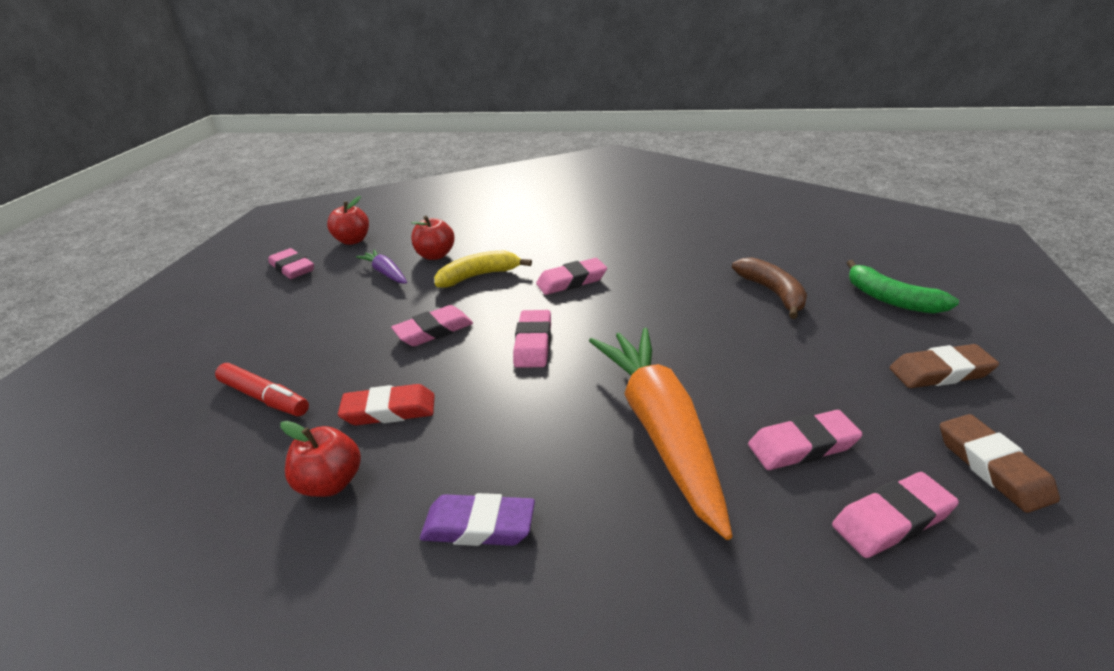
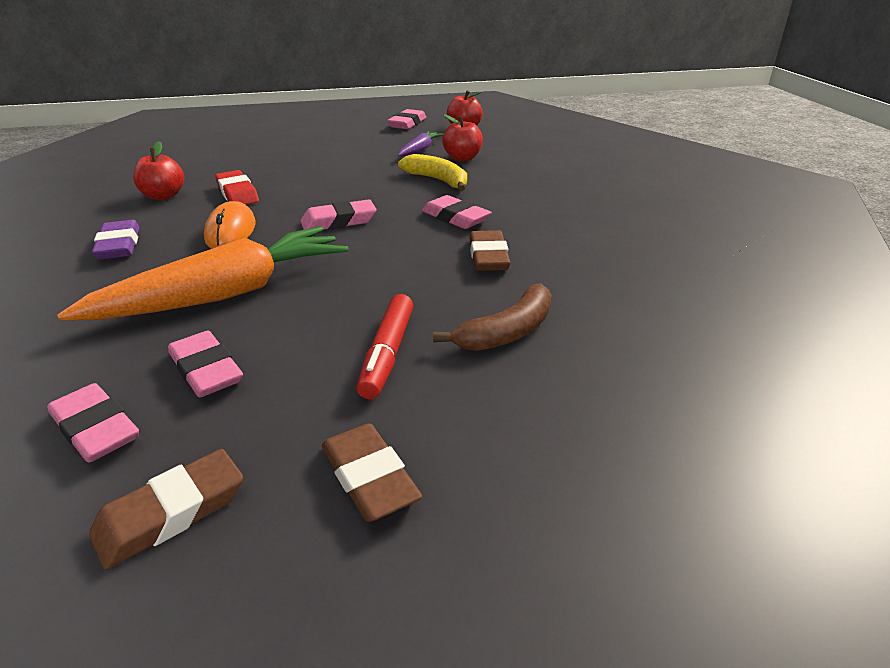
camera: 65 degrees right, 0 degrees up
red marker [215,363,309,416] -> red marker moved to [357,294,413,399]
pink eraser [391,305,473,346] -> none
green banana [847,260,959,314] -> none
none -> orange mouse [204,201,256,249]
none -> brown eraser [469,230,510,271]

